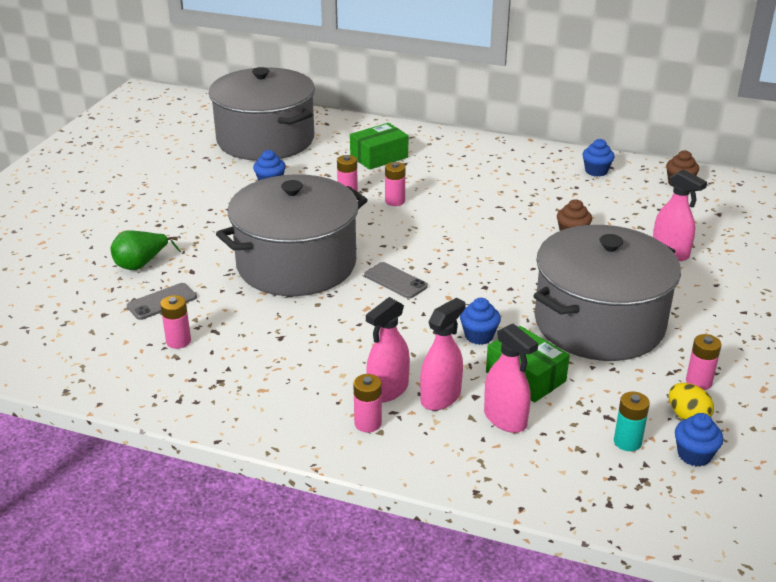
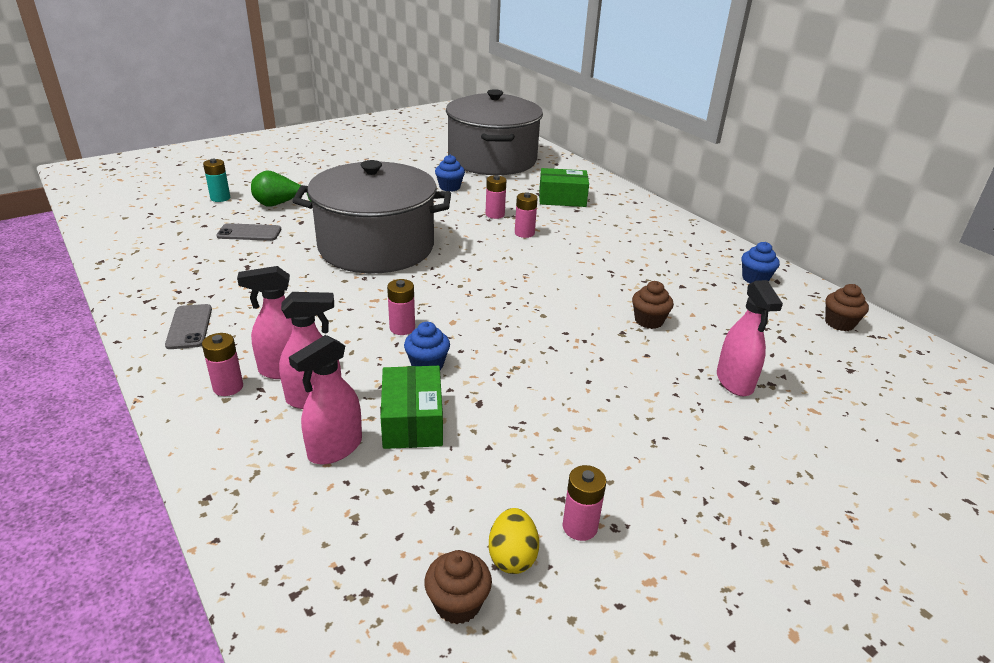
camera: 35 degrees right, 0 degrees up
pink battery [160,295,191,349] -> pink battery moved to [387,279,415,335]
grey phone [364,262,428,299] -> grey phone moved to [165,304,212,349]
pink spray bottle [484,324,538,433] -> pink spray bottle turned 45 degrees clockwise [289,335,362,464]
grey pot [533,225,681,361] -> none
turquoise battery [614,392,650,451] -> turquoise battery moved to [203,159,230,202]
blue cupcake [675,413,723,466] -> brown cupcake [424,550,492,624]

